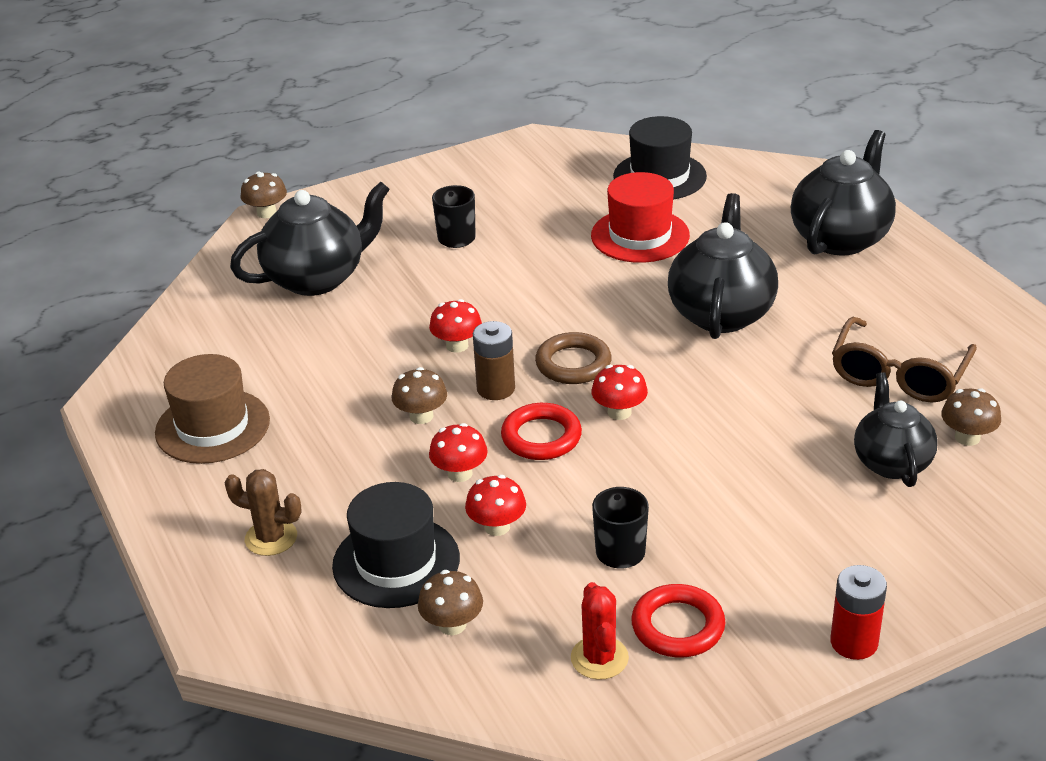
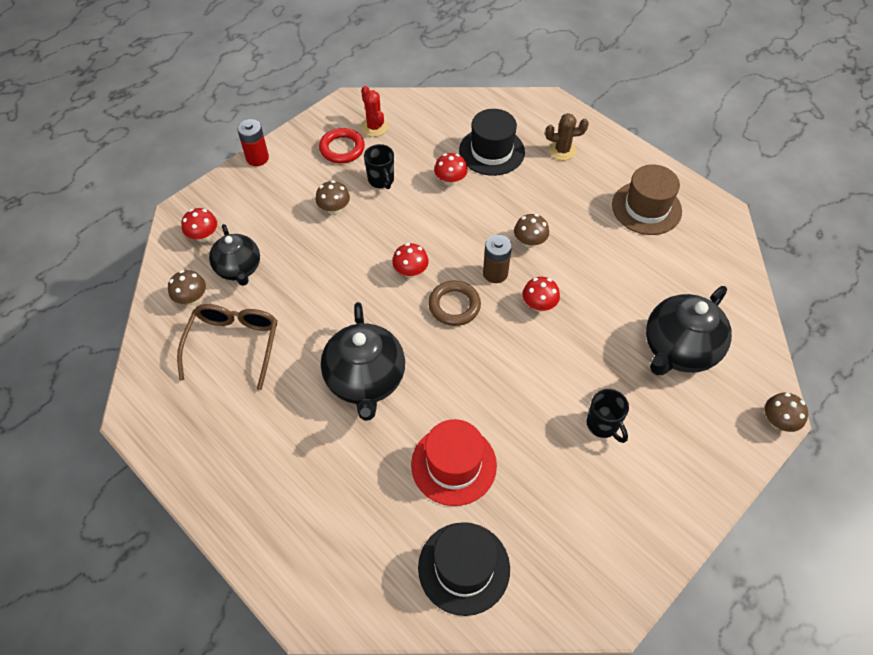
camera: 160 degrees right, 20 degrees up
brown mushroom [418,570,483,635] -> brown mushroom moved to [316,180,350,215]
red mushroom [429,423,488,482] -> red mushroom moved to [181,208,217,242]
red ring [501,403,582,460] -> none
black teapot [791,130,896,256] -> none

